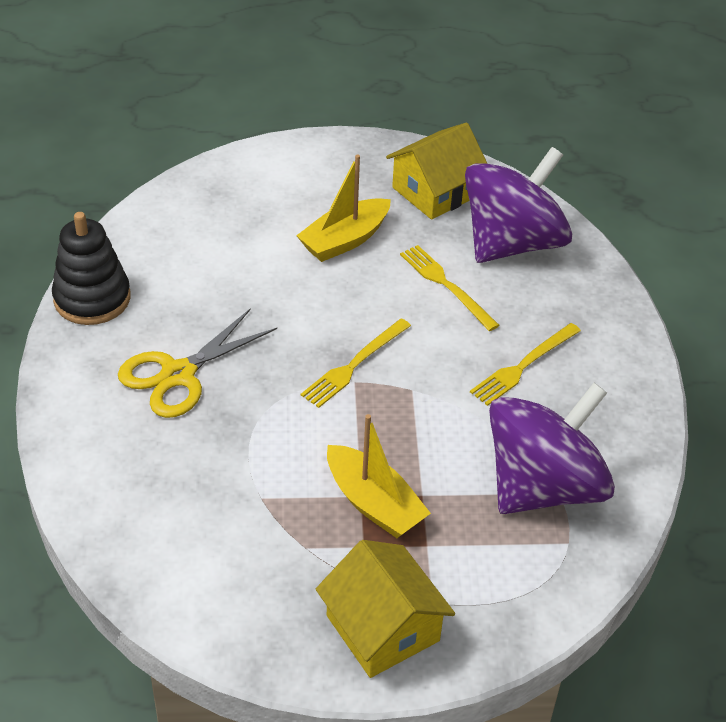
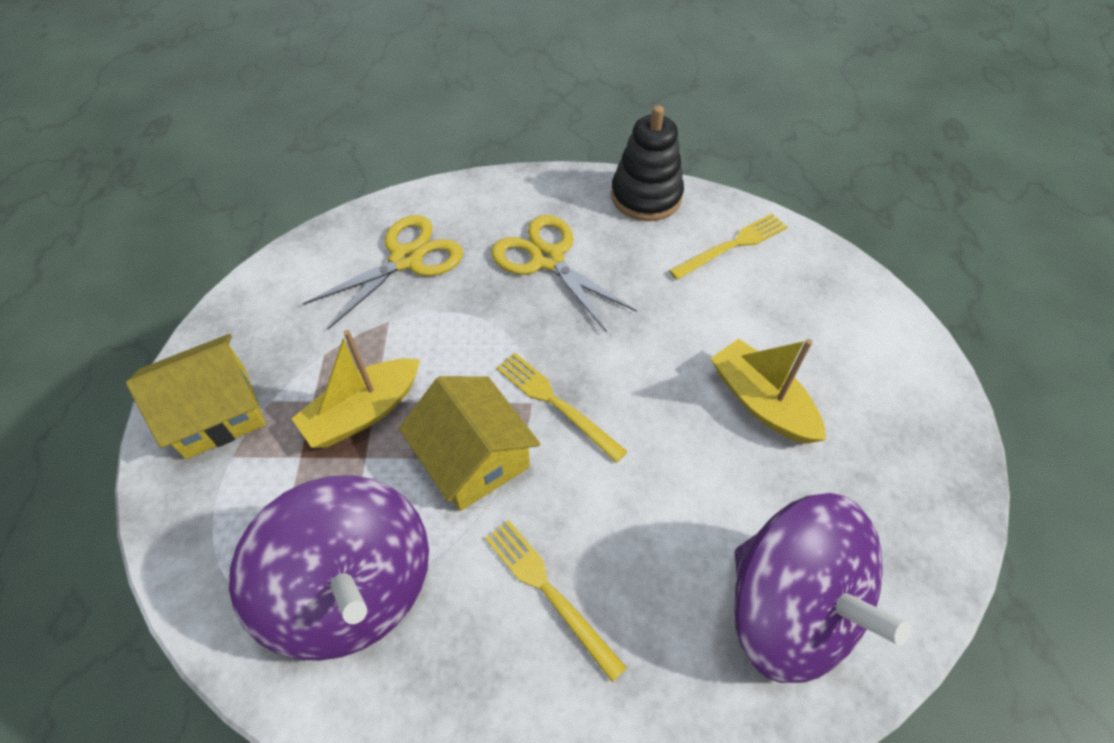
camera: 95 degrees right, 10 degrees up
yellow house [386,122,487,220] -> yellow house moved to [399,376,540,511]
yellow fork [400,245,500,331] -> yellow fork moved to [669,214,787,280]
none -> yellow scissors [303,215,463,330]

